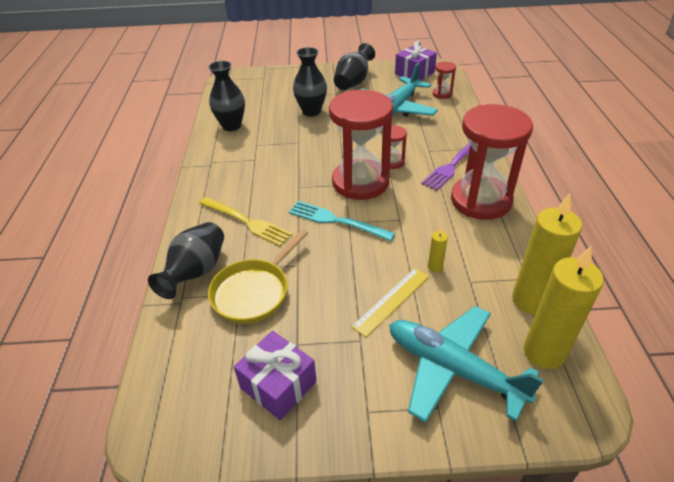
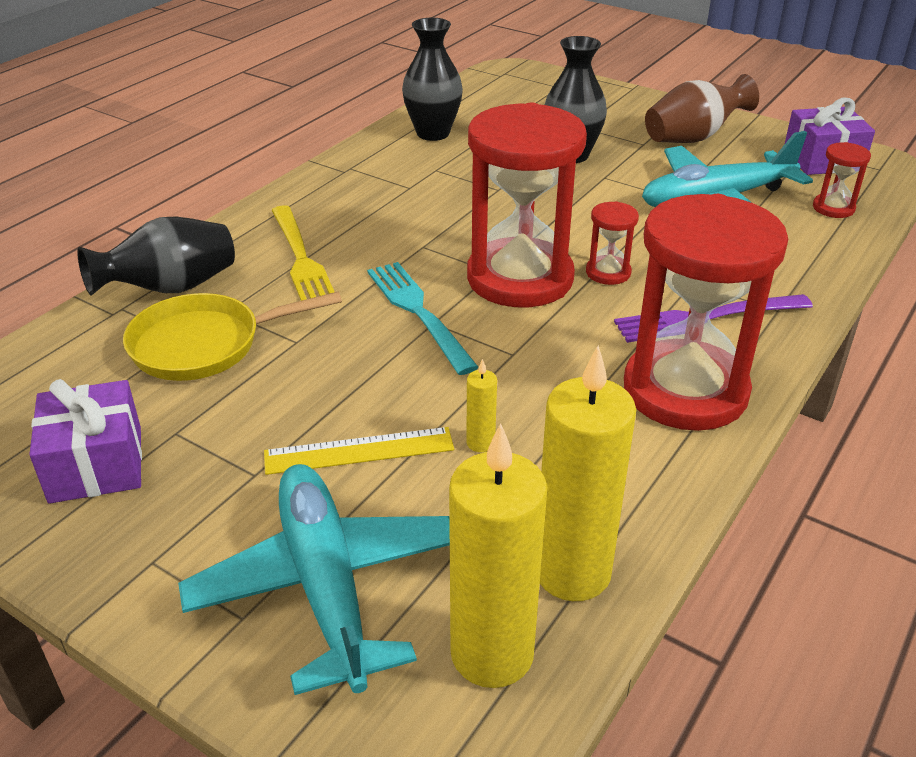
camera: 35 degrees right, 5 degrees down
black vase [334,43,375,90] -> brown vase [645,74,759,143]

